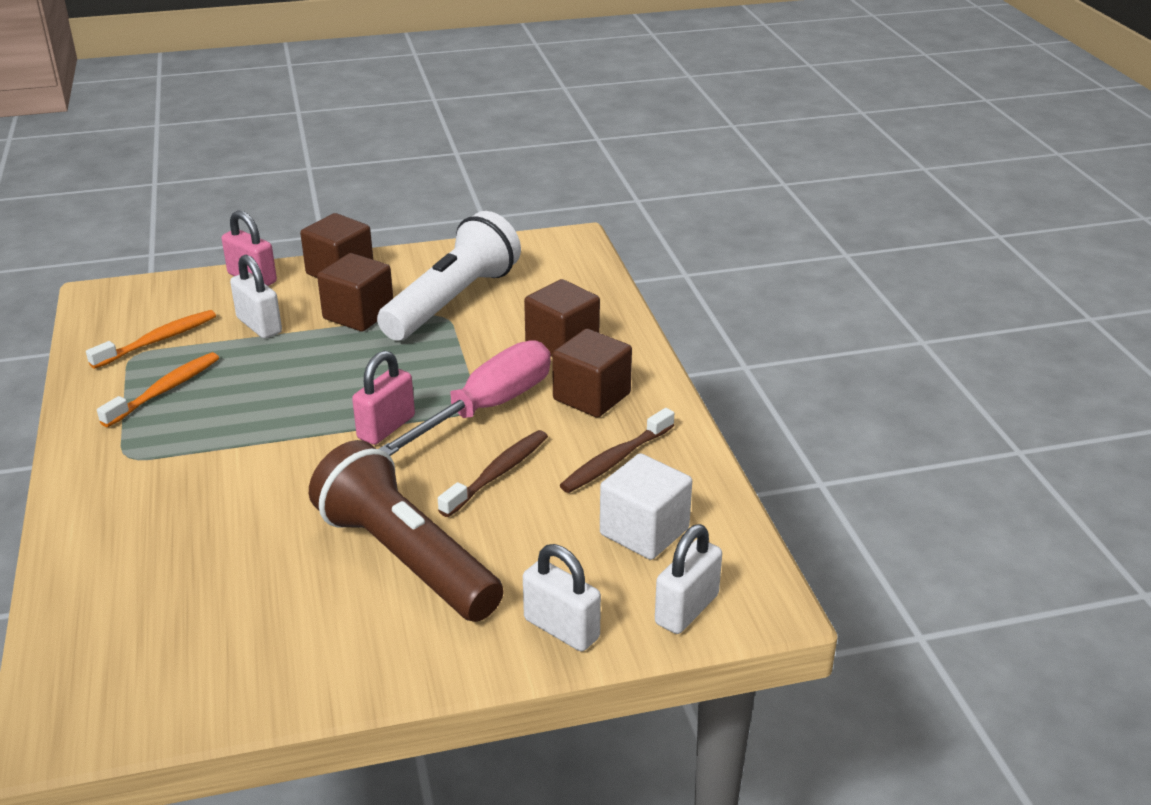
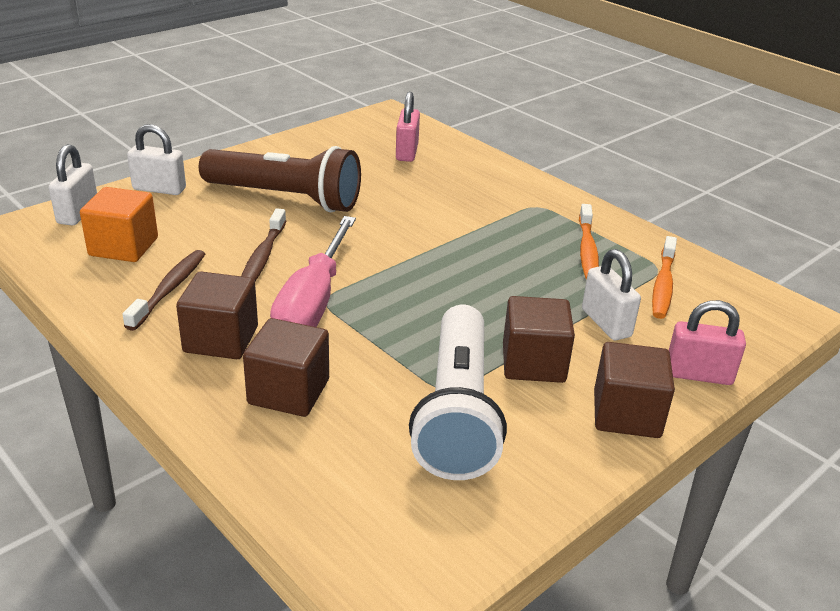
camera: 150 degrees right, 0 degrees up
white padlock [230,255,282,339] -> white padlock turned 45 degrees clockwise [582,249,641,340]
pink padlock [352,351,415,445] -> pink padlock moved to [396,92,420,162]
white cube [600,453,692,560] -> orange cube [80,187,158,262]

